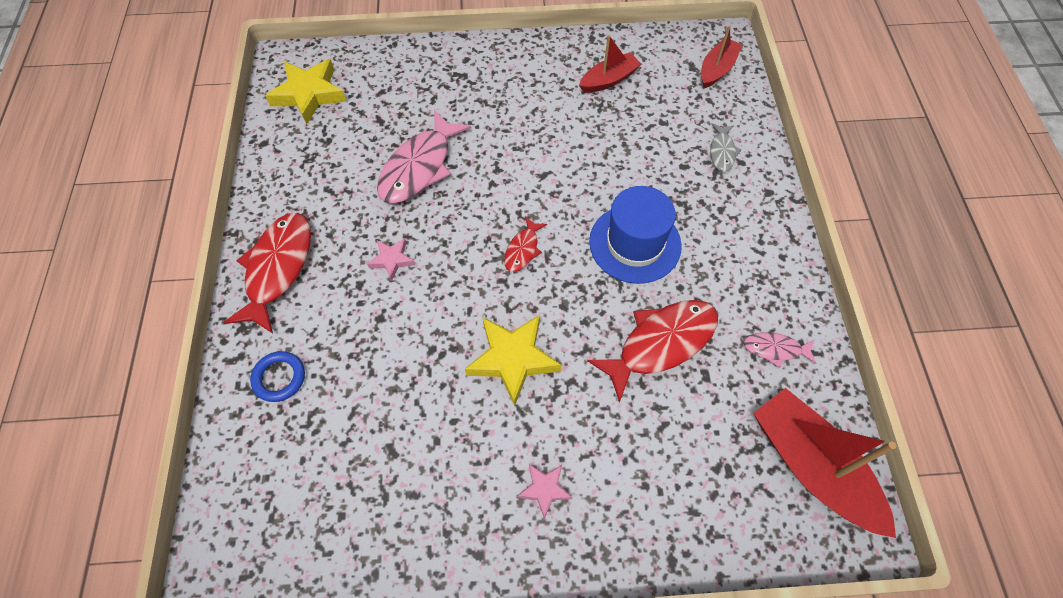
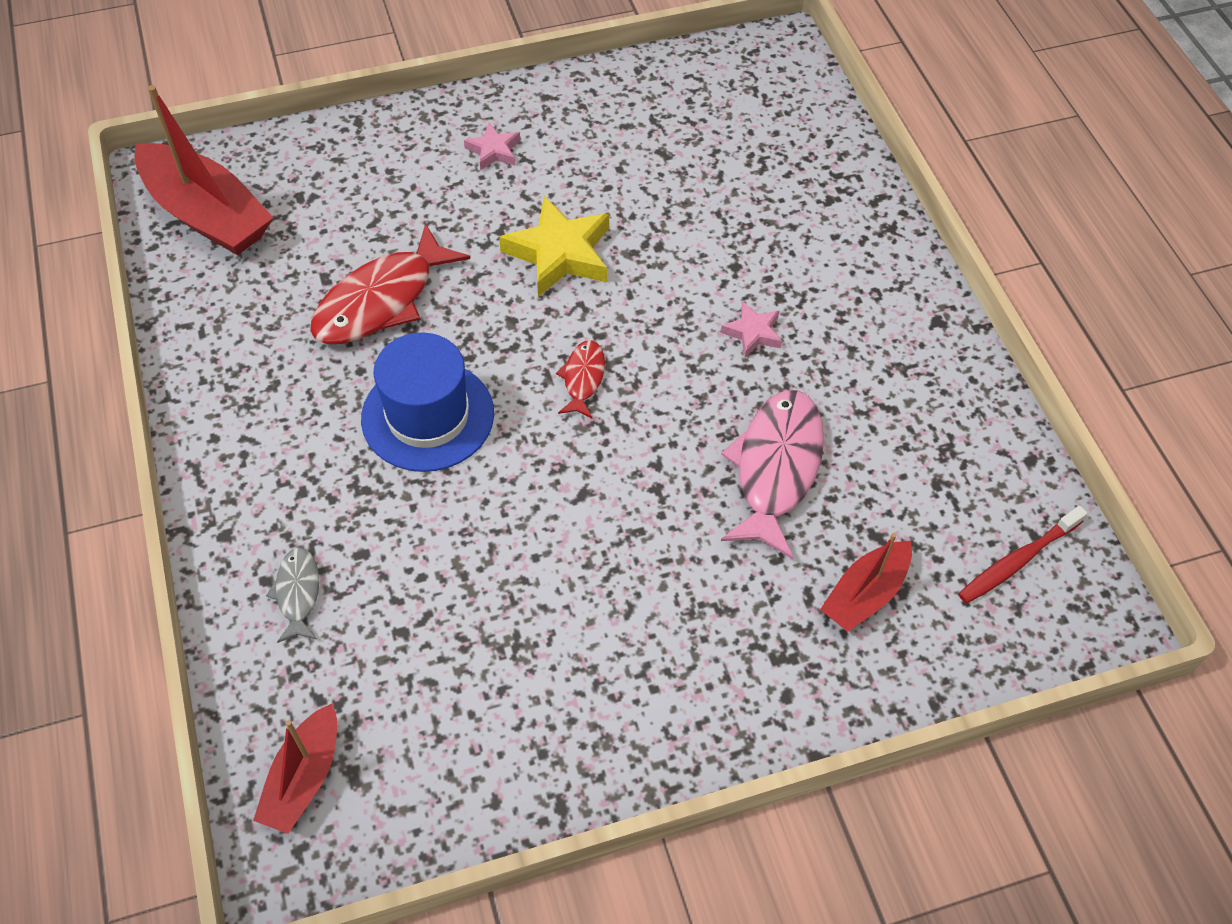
camera: 165 degrees right, 5 degrees down
red fish [223,213,311,333] -> none
blue ring [250,351,305,402] -> none
yellow star [265,59,346,125] -> red toothbrush [958,506,1088,604]
red boat [579,35,641,93] -> red boat moved to [820,533,912,632]
pink fish [744,332,817,367] -> none

